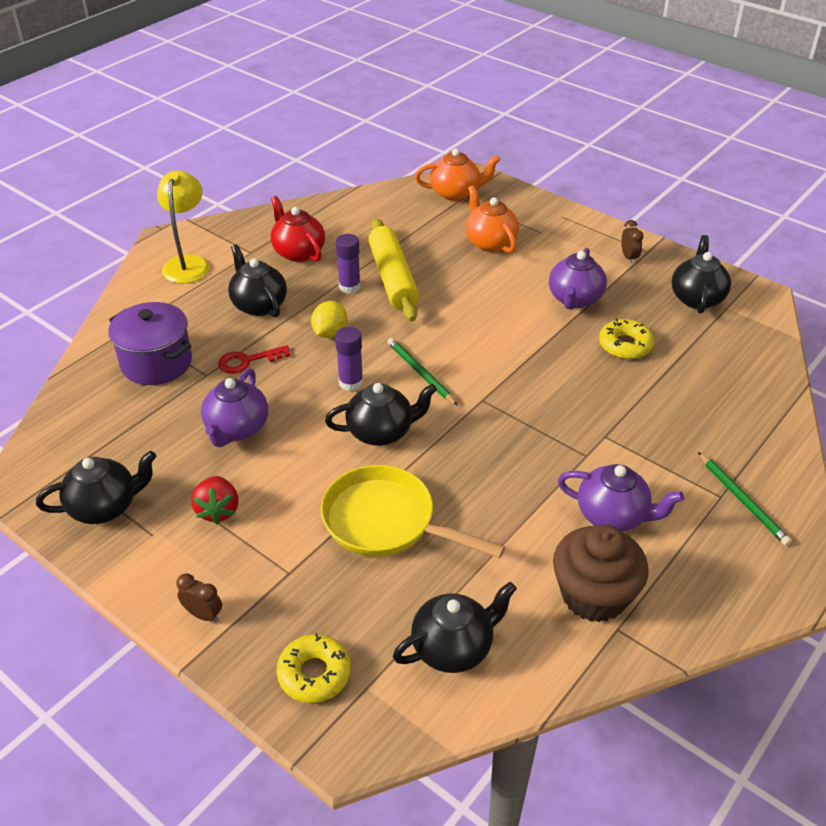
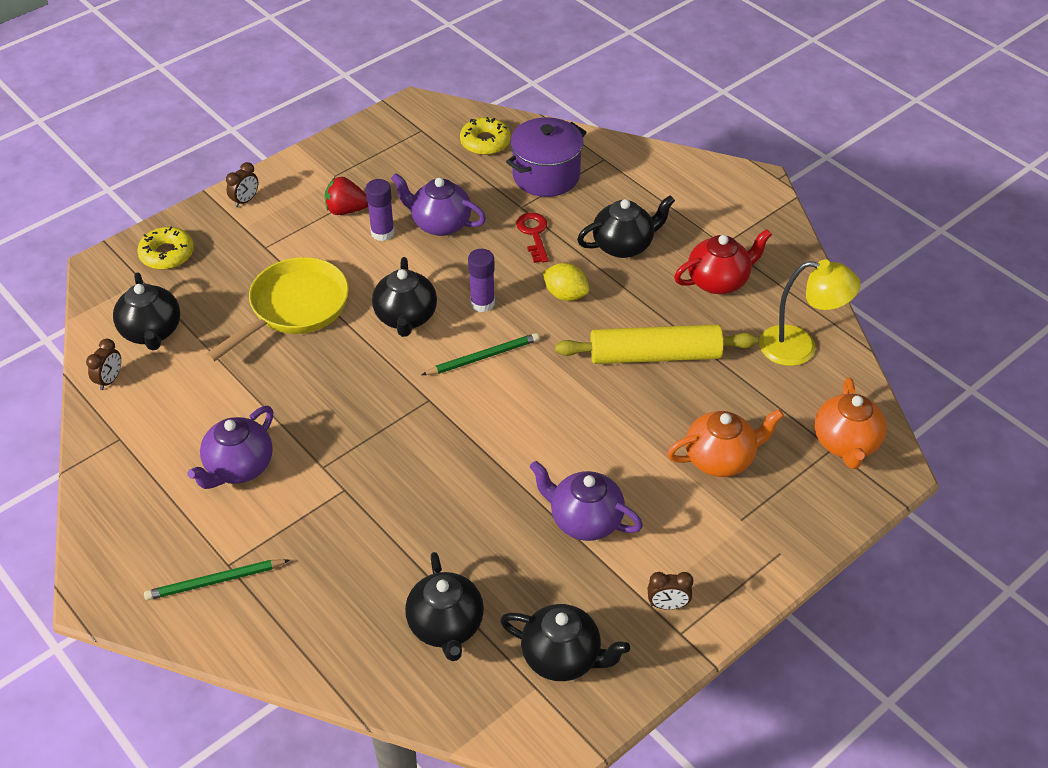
camera: 100 degrees right, 5 degrees up
black teapot [36,451,157,524] -> black teapot moved to [405,552,484,661]
yellow lamp [157,170,210,284] -> yellow lamp moved to [759,259,861,366]
purple glue stick [336,234,361,294] -> purple glue stick moved to [365,179,395,241]
brown cupcake [553,525,649,622] -> none
yellow donut [599,318,654,359] -> yellow donut moved to [460,117,511,155]
none -> brown clock [86,339,121,390]

